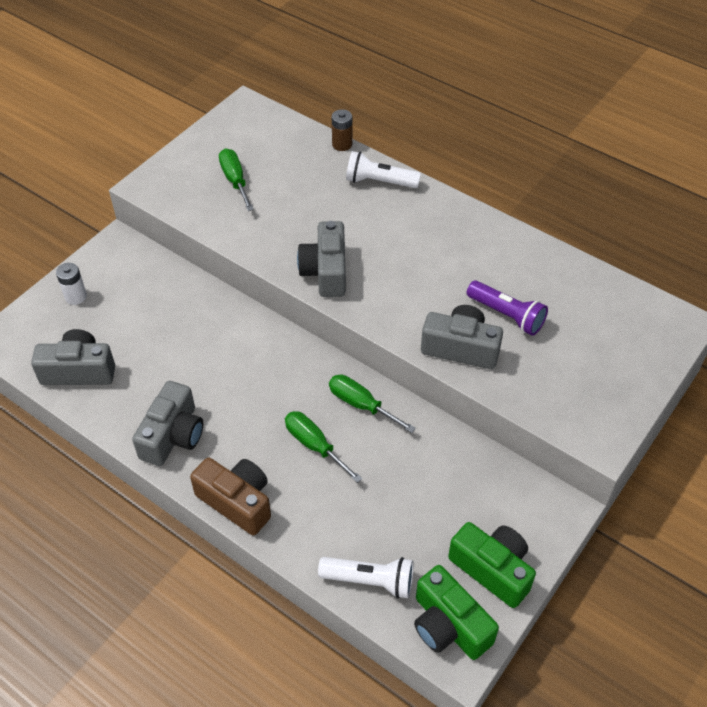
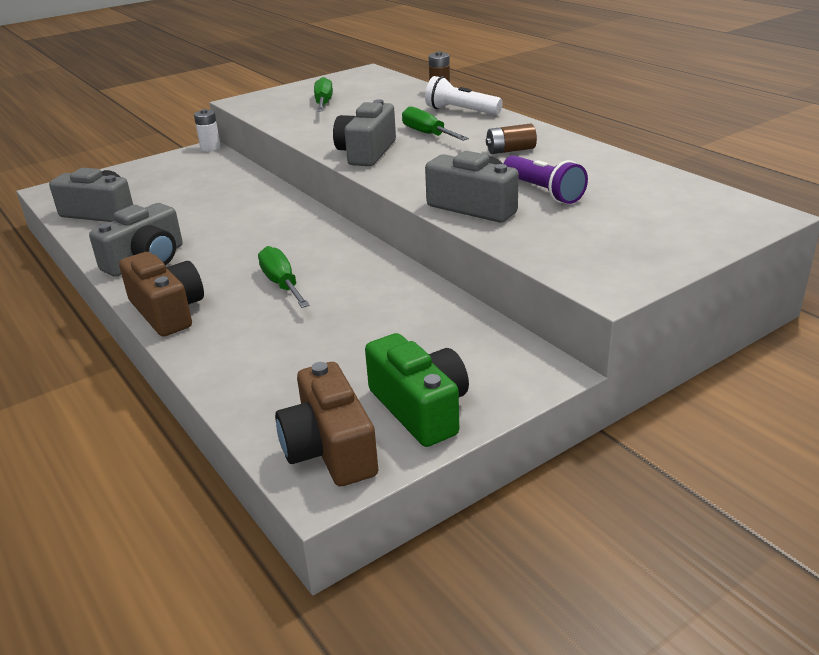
camera: 20 degrees right, 20 degrees down
white battery [56,263,87,305] -> white battery moved to [194,109,221,152]
white flashlight [318,557,414,599] -> none
green screwdriver [329,374,416,433] -> green screwdriver moved to [402,106,469,141]
green camera [414,565,499,660] -> brown camera [275,362,378,486]
none -> brown battery [486,123,537,154]

